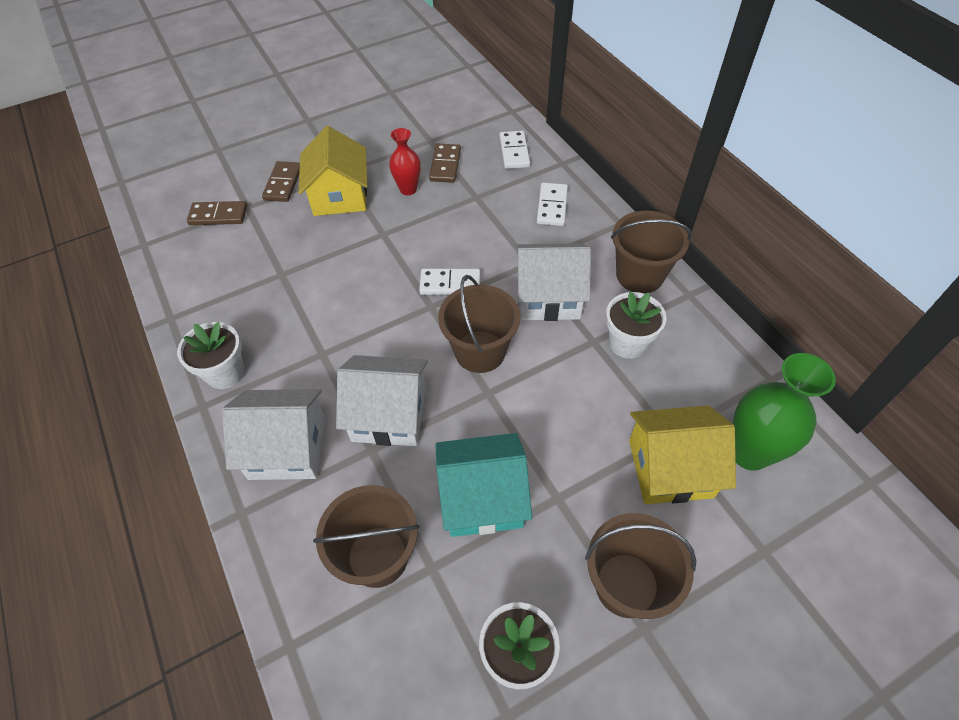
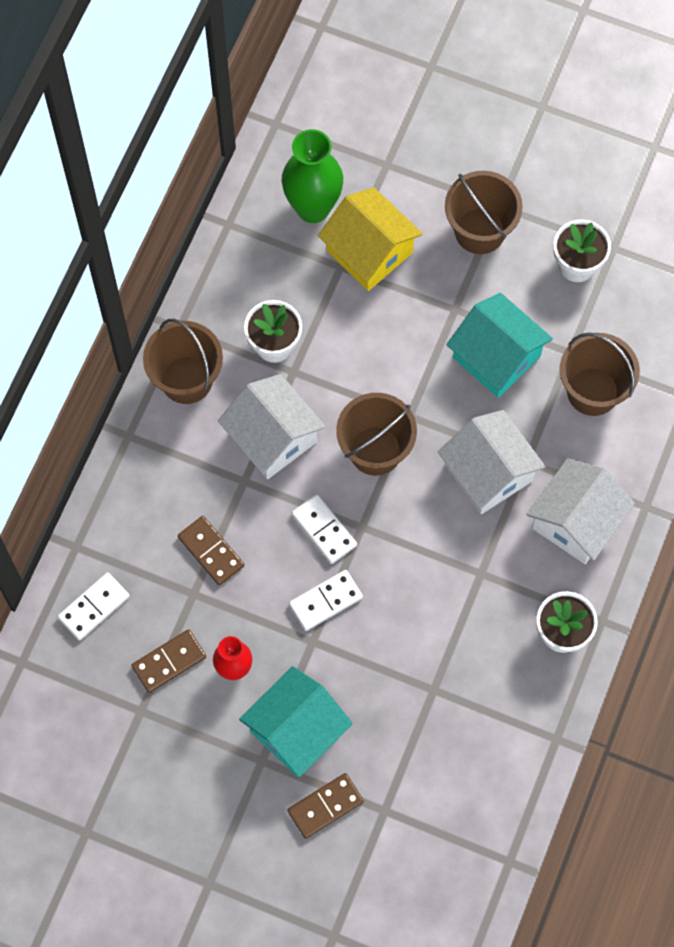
camera: 130 degrees left, 15 degrees up
brown domino [187,201,247,225] -> brown domino moved to [178,516,244,585]
white house [222,389,325,480] -> white house turned 75 degrees clockwise [526,458,635,564]
yellow house [299,126,368,216] -> turquoise house [239,666,353,777]
white domino [537,183,568,226] -> white domino moved to [289,570,363,631]

